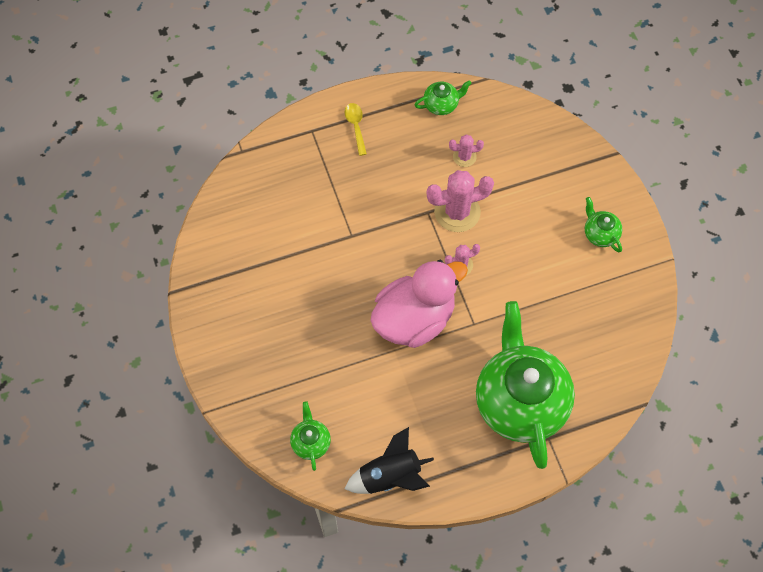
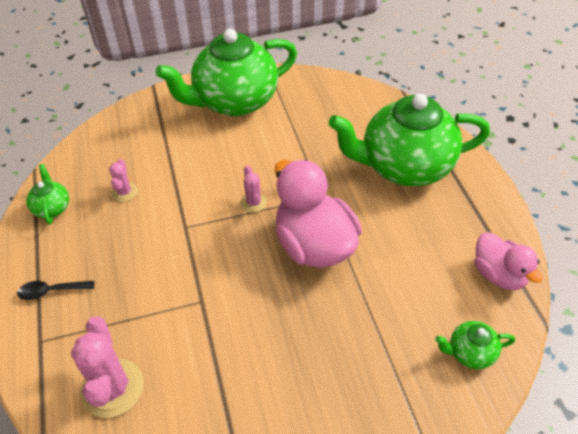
camera: 85 degrees left, 15 degrees down
yellow spoon [345,103,367,156] -> black spoon [17,281,94,300]
black rocket [345,427,434,494] -> pink duck [474,232,543,290]
pink cactus [427,170,494,232] -> pink cactus moved to [71,316,144,418]
green teapot [585,197,622,253] -> green teapot [156,29,297,116], size x2.42

